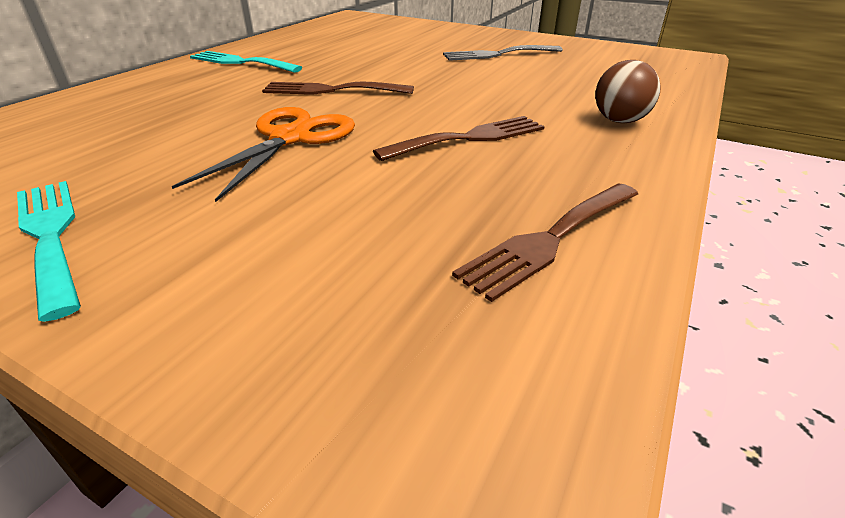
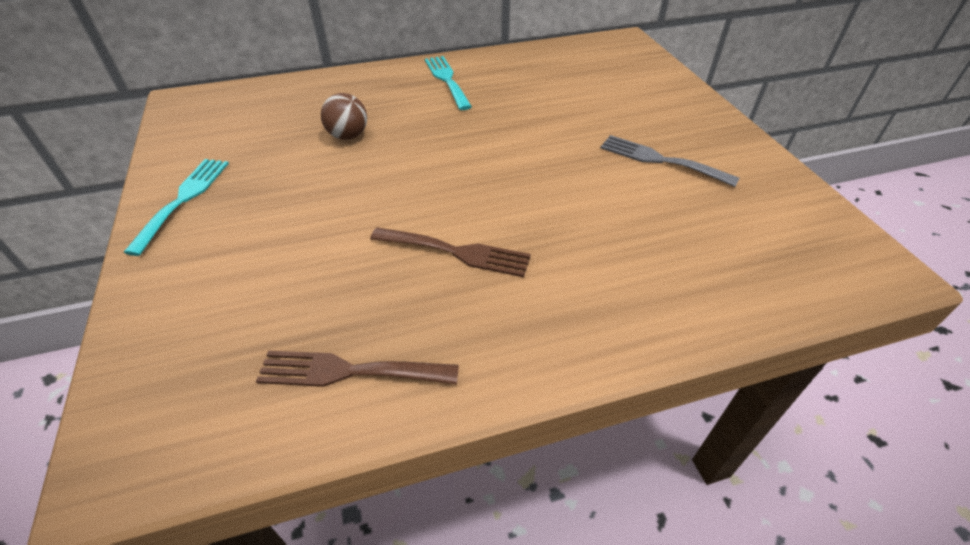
camera: 45 degrees right, 10 degrees up
orange scissors [172,107,355,202] -> none
brown fork [262,81,414,95] -> none
brown ball [595,60,661,123] -> brown ball moved to [321,93,367,140]

